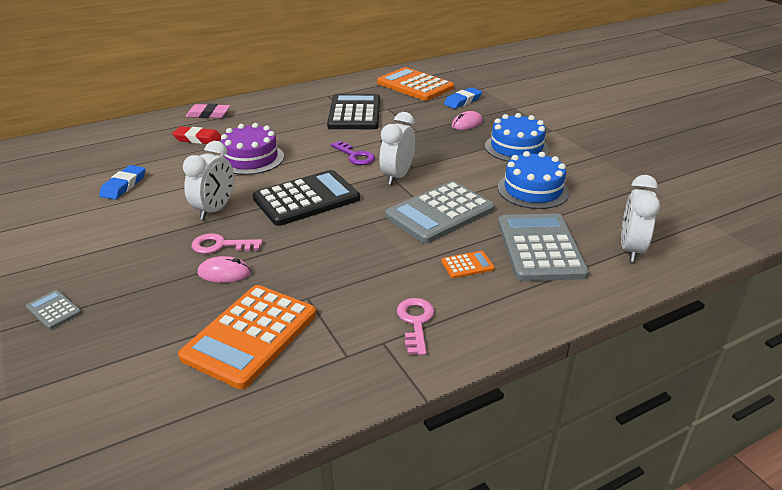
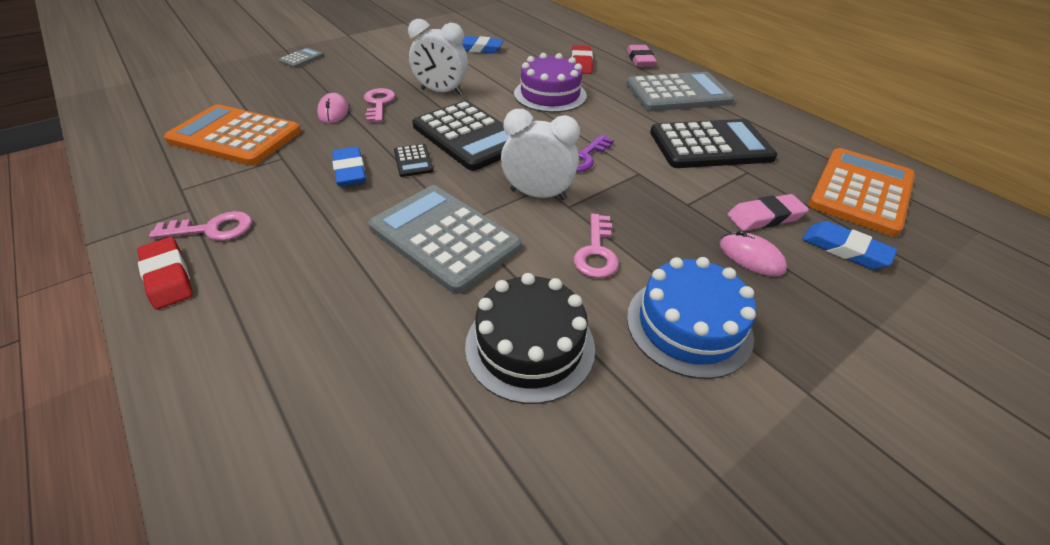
camera: 80 degrees right, 10 degrees up
orange calculator [441,251,495,278] -> none
blue cake [498,151,569,209] -> black cake [465,273,595,404]
grey calculator [498,213,589,281] -> grey calculator moved to [626,72,735,111]
white clock [621,175,660,262] -> none
none -> red eraser [137,237,193,310]
none -> blue eraser [332,147,366,186]
none -> black calculator [394,144,433,177]
none -> pink key [574,214,619,278]
none -> pink eraser [727,194,809,231]

